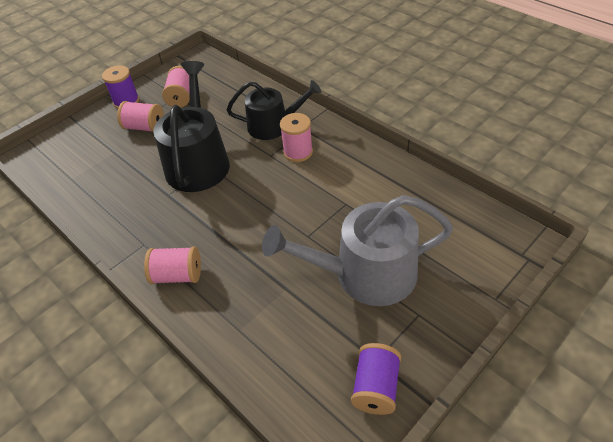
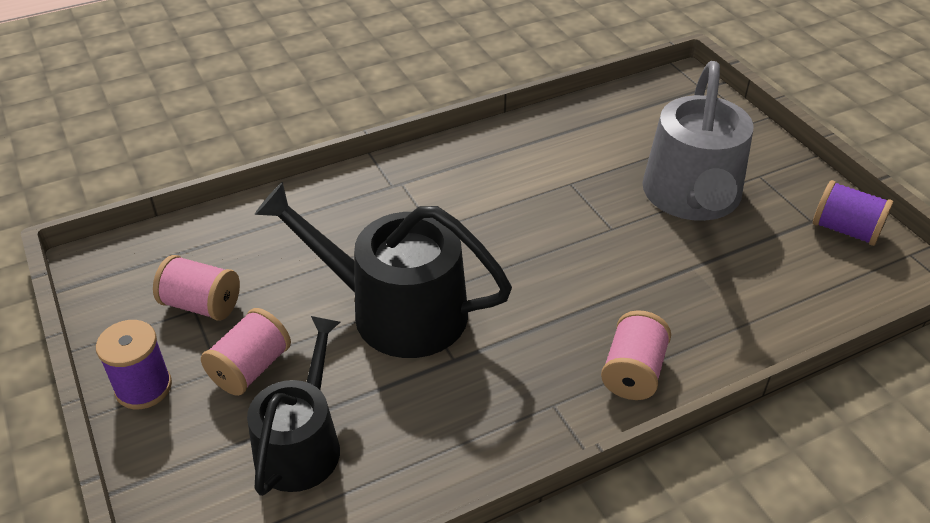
camera: 75 degrees left, 5 degrees down
black watering can [227,80,321,140] -> black watering can moved to [247,316,340,496]
pink spool [280,113,313,162] -> none

